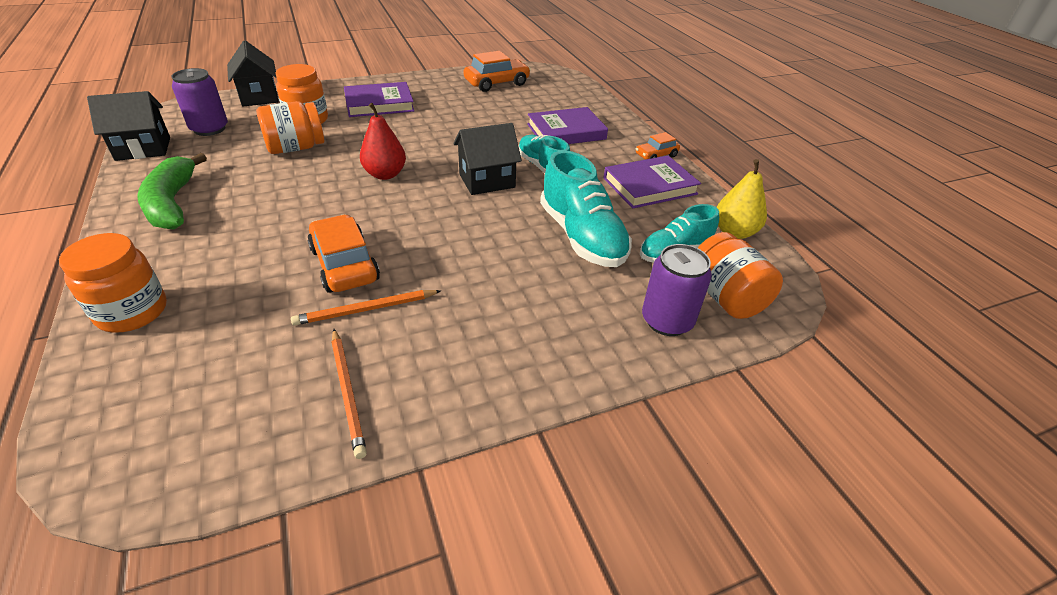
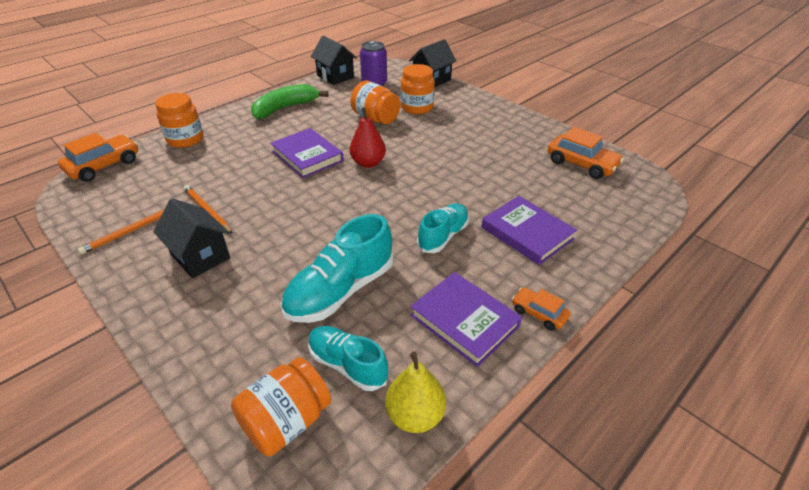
camera: 70 degrees right, 0 degrees up
orange car [307,214,380,293] -> orange car moved to [58,133,138,182]
purple book [344,82,414,117] -> purple book moved to [270,128,344,178]
black house [453,123,522,195] -> black house moved to [153,198,230,278]
purple can [642,244,712,336] -> none

